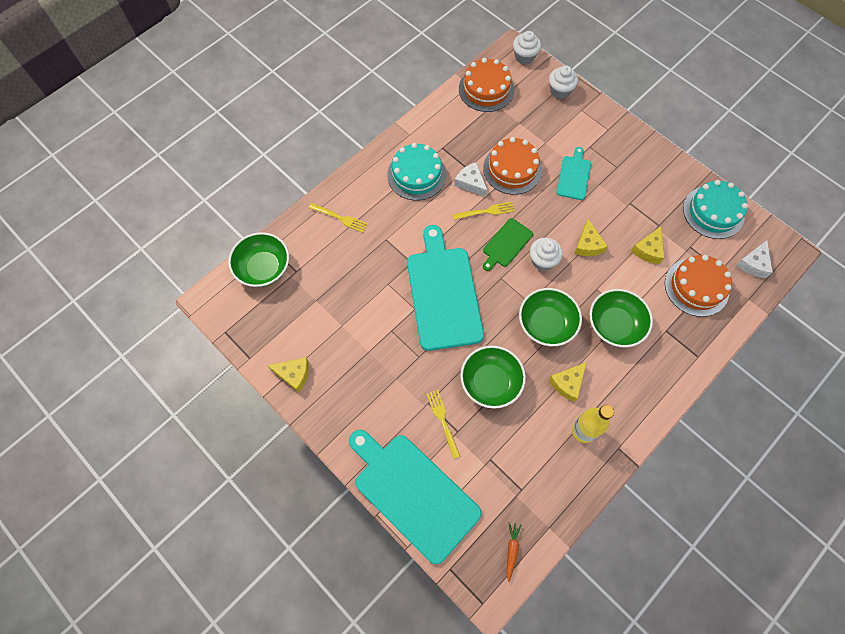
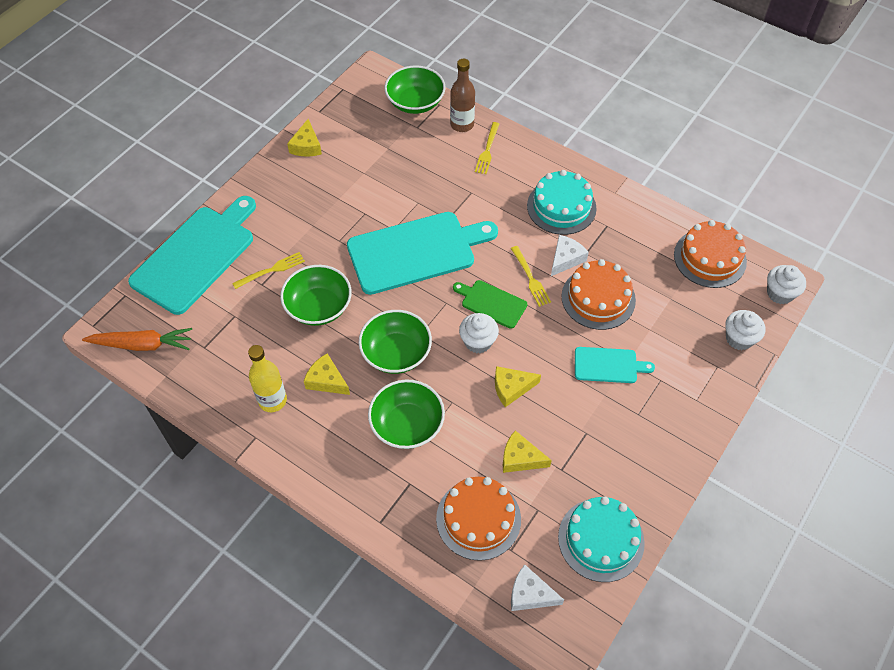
camera: 80 degrees right, 10 degrees down
orange carrot [507,523,521,582] -> orange carrot [82,328,192,351], size x1.90
none -> brown bottle [450,59,475,132]

